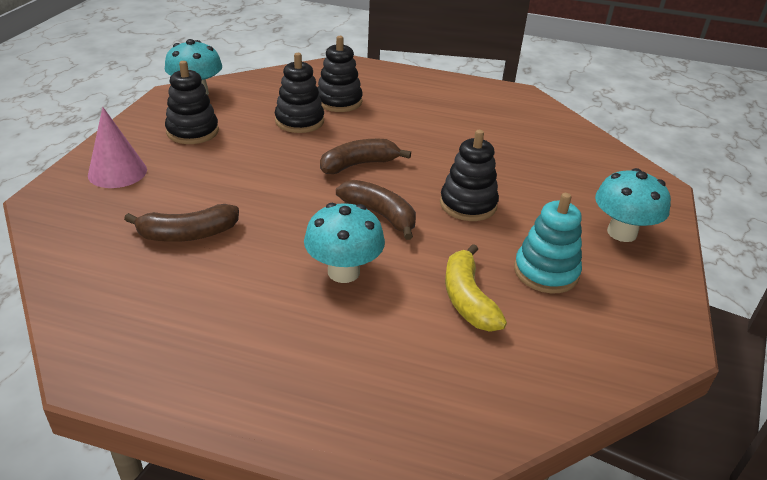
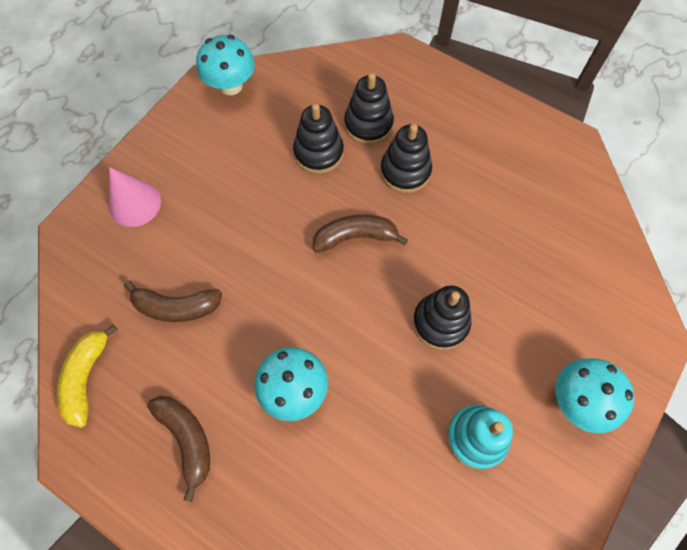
camera: 20 degrees right, 30 degrees up
black stacking toy [165,61,219,144] -> black stacking toy moved to [380,124,432,193]
brown banana [336,180,416,240] -> brown banana moved to [147,396,210,502]
yellow banana [445,244,507,331] -> yellow banana moved to [57,324,118,428]

